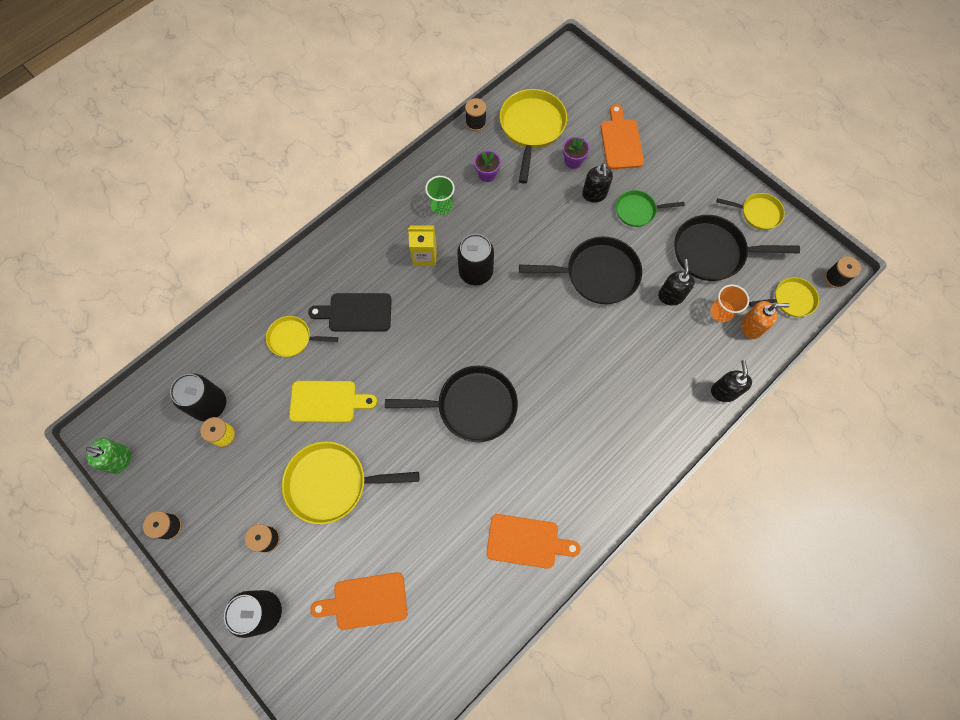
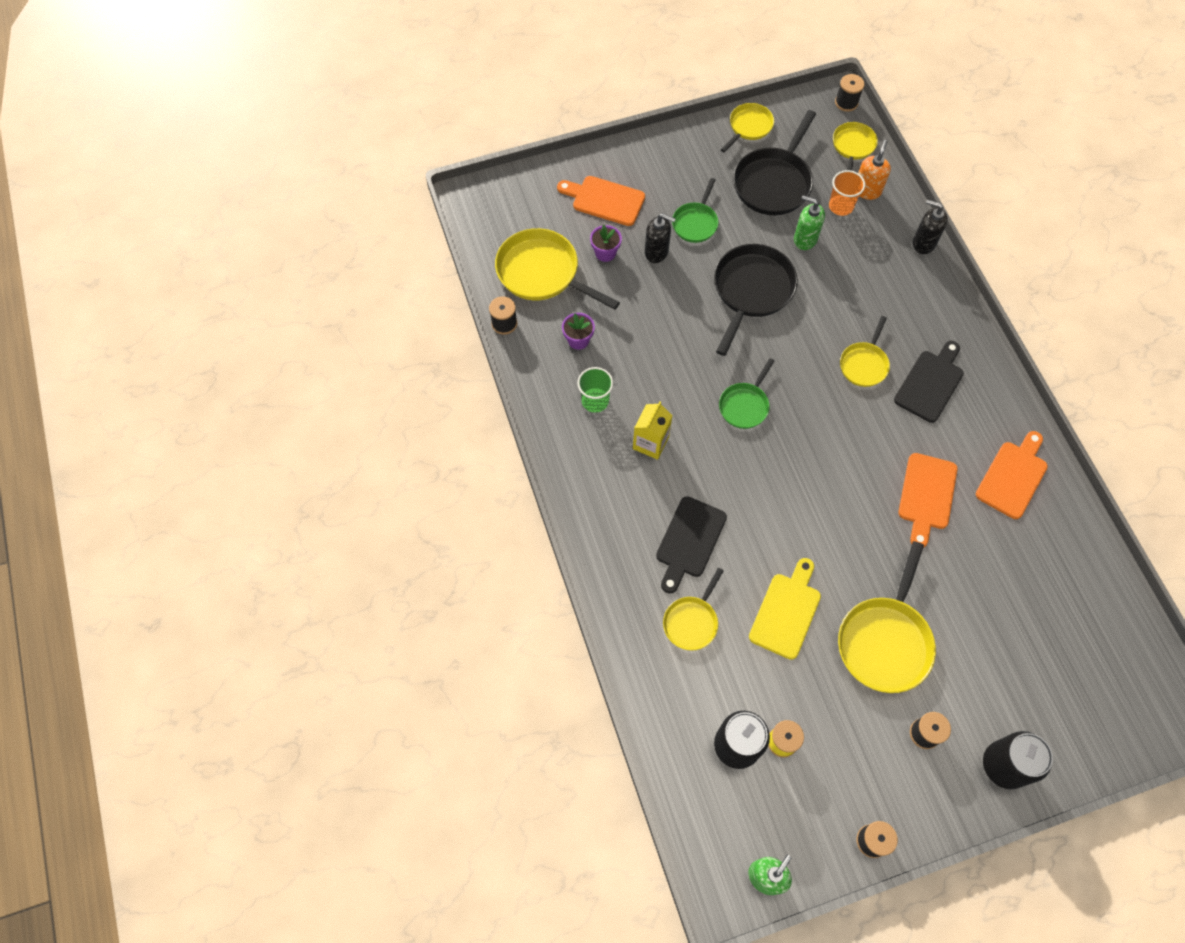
camera: 65 degrees left, 5 degrees down
orange cutting board [311,572,407,630] -> orange cutting board moved to [899,453,958,548]
black pan [385,365,518,442] -> none
black can [457,234,494,286] -> none
black soap dispenser [658,259,695,305] -> green soap dispenser [794,195,825,250]
none -> green pan [719,358,774,429]
none -> yellow pan [840,316,890,387]
none -> black cutting board [894,341,964,423]

